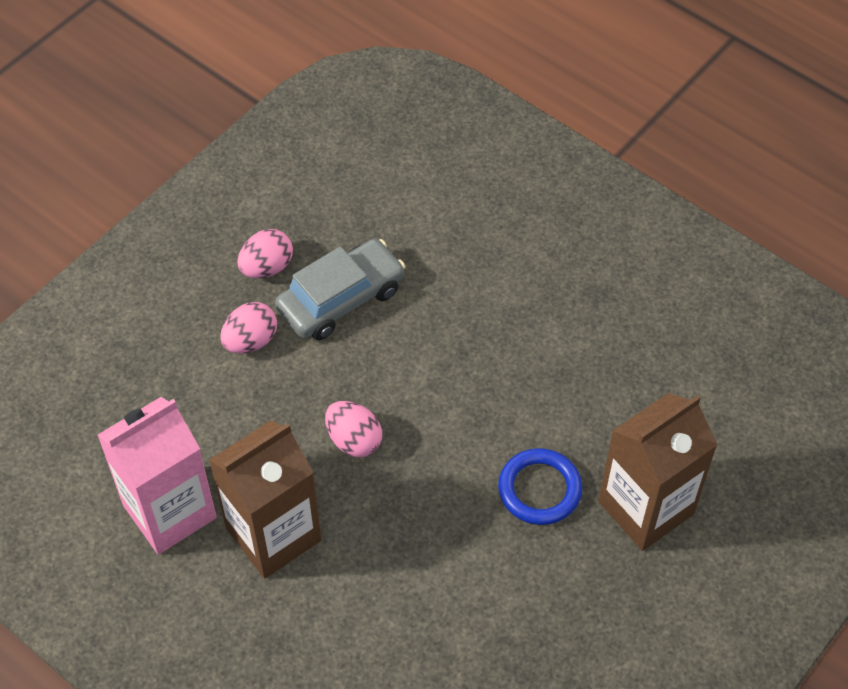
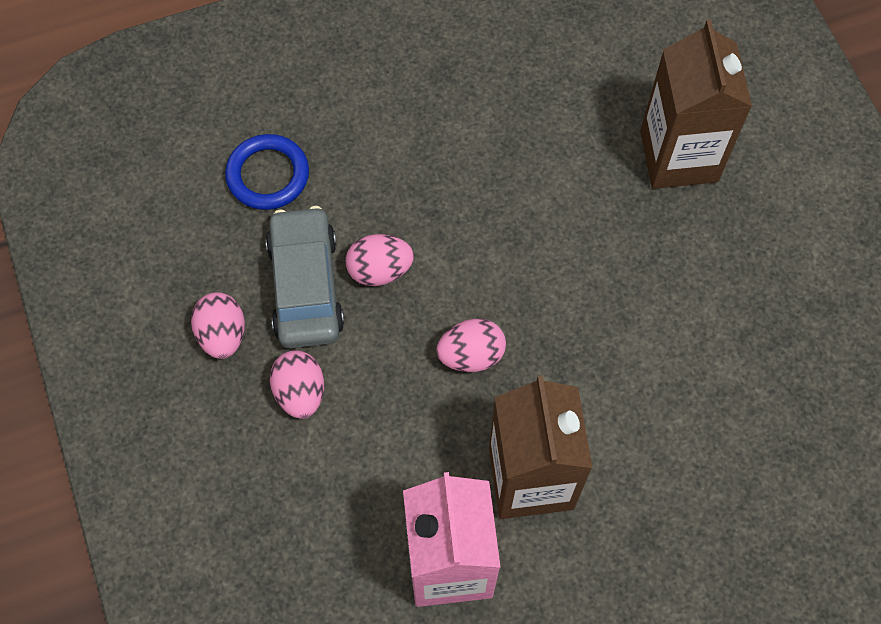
camera: 60 degrees left, 10 degrees up
blue ring [498,448,582,525] -> blue ring moved to [225,134,309,210]
none -> pink egg [345,234,414,286]

